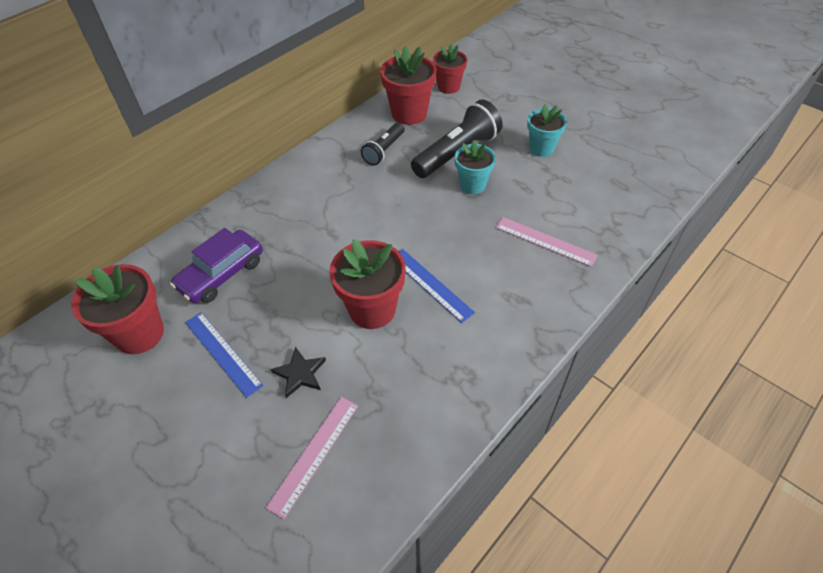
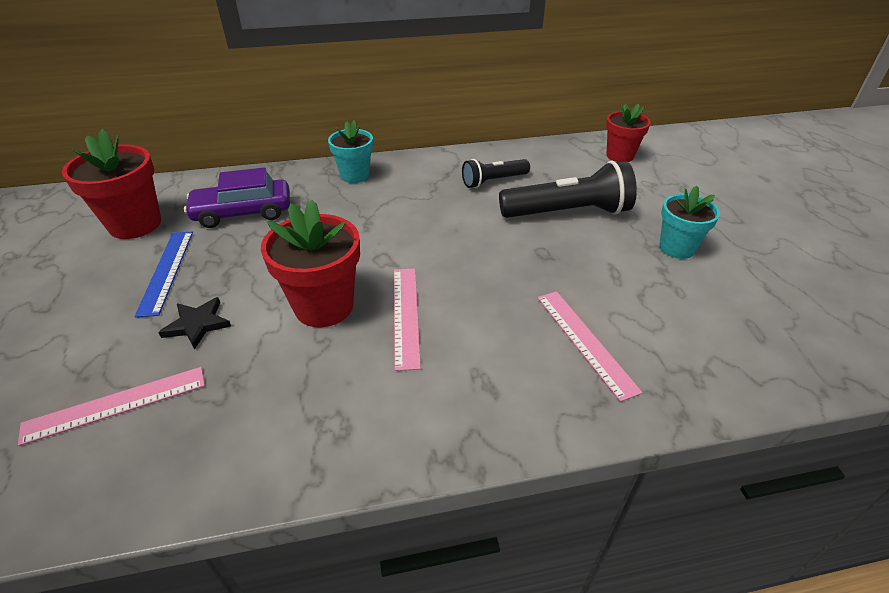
camera: 35 degrees right, 10 degrees down
red flower pot [380,46,437,125] -> none
blue ruler [399,249,475,323] -> pink ruler [394,268,421,371]
turquoise flower pot [455,140,496,194] -> turquoise flower pot moved to [328,120,373,183]

